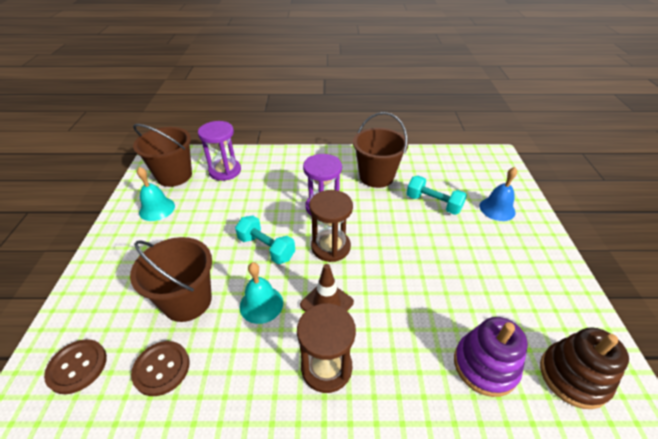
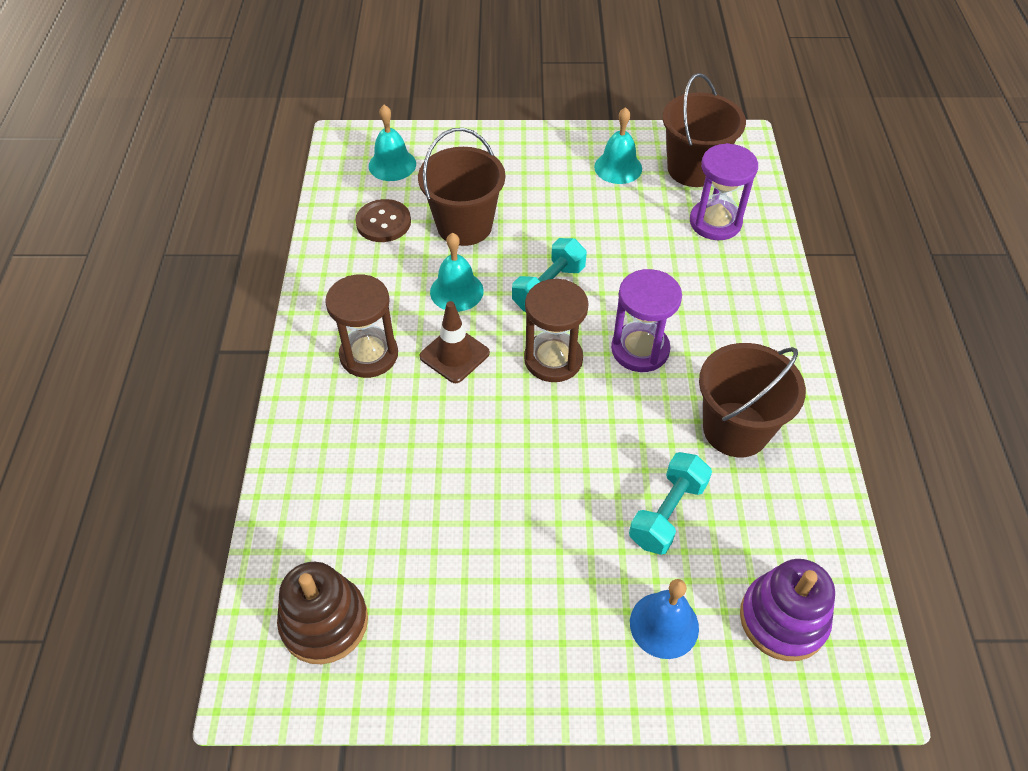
camera: 90 degrees right, 10 degrees up
brown button [44,339,107,394] -> turquoise bell [369,105,416,181]
purple stacking toy [454,317,528,397] -> purple stacking toy moved to [740,559,835,661]

